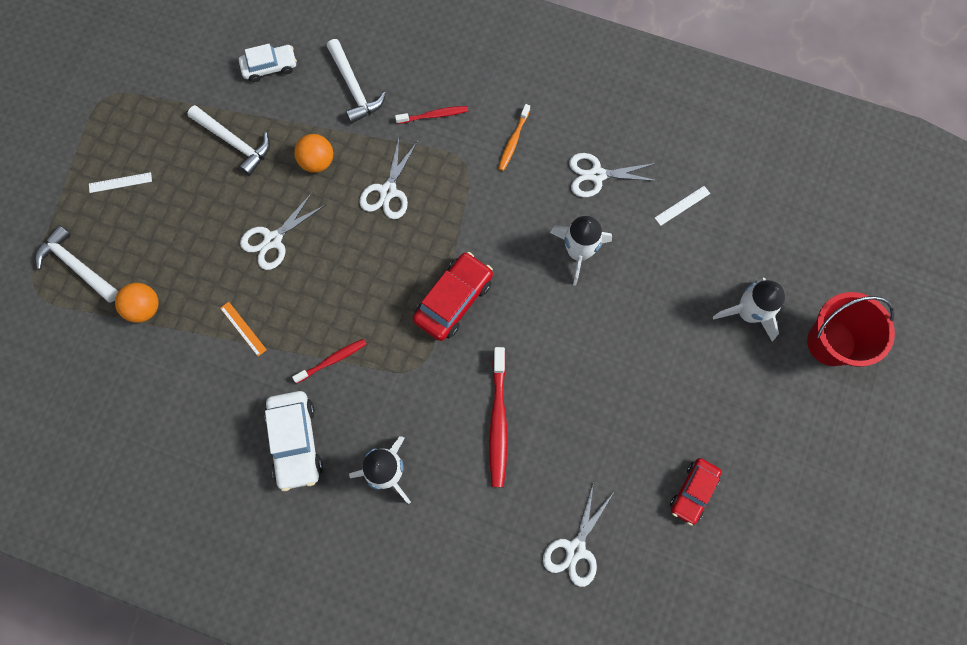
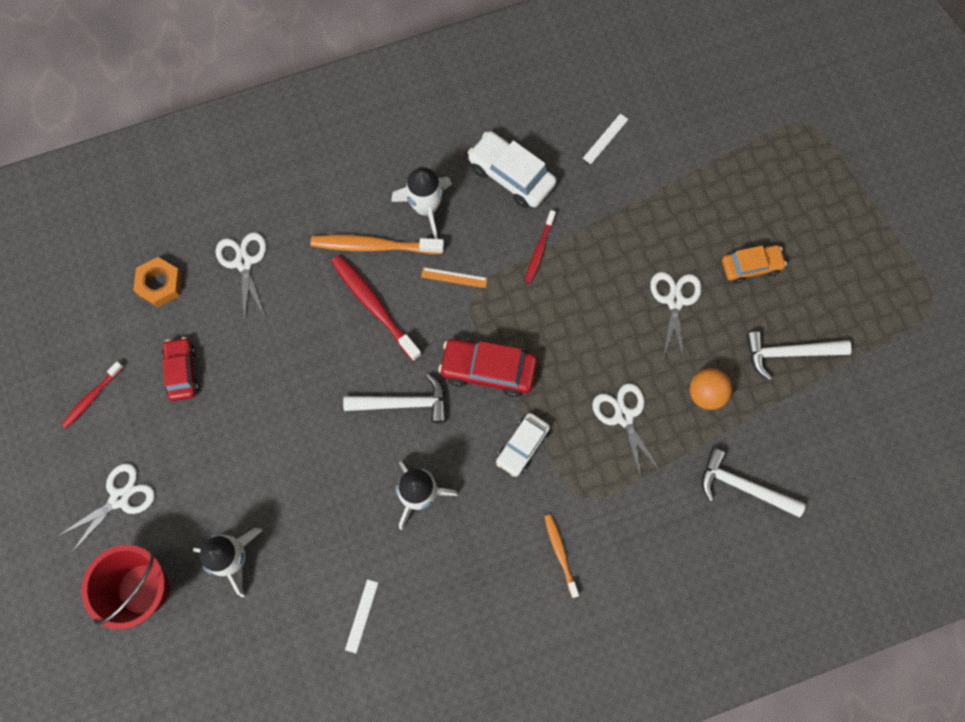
camera: 140 degrees right, 0 degrees up
white hammer [36,225,119,302] -> white hammer moved to [343,373,447,423]
white ruler [89,172,152,193] -> white ruler moved to [583,114,629,164]
orange ball [115,283,159,323] -> none
orange ruler [220,302,267,356] -> orange ruler moved to [421,267,487,288]
white car [239,44,297,82] -> white car moved to [496,413,550,477]
red toothbrush [395,106,468,124] -> red toothbrush moved to [61,361,124,428]
red car [413,252,493,341] -> red car turned 105 degrees clockwise [439,338,537,397]
white scissors [569,153,658,197] -> white scissors moved to [56,463,155,553]
none -> orange nut [133,257,182,307]
none -> orange toothbrush [311,235,444,254]
none -> orange car [722,245,787,283]

